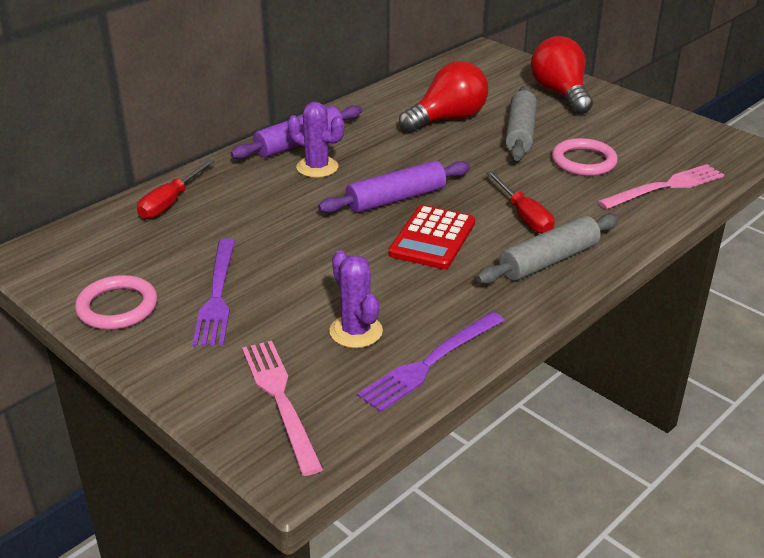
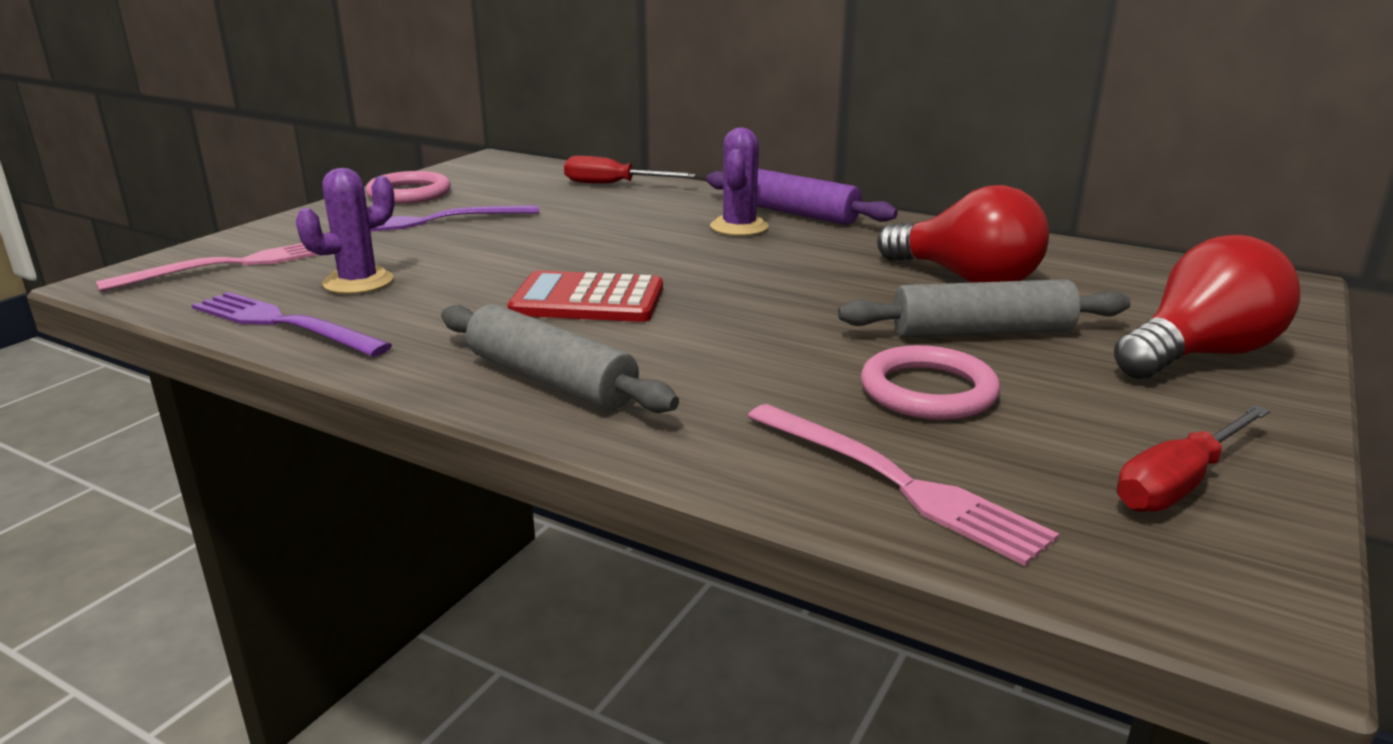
camera: 75 degrees right, 10 degrees down
purple rolling pin [318,161,470,213] -> none
red screwdriver [486,171,555,234] -> red screwdriver moved to [1117,405,1271,512]

